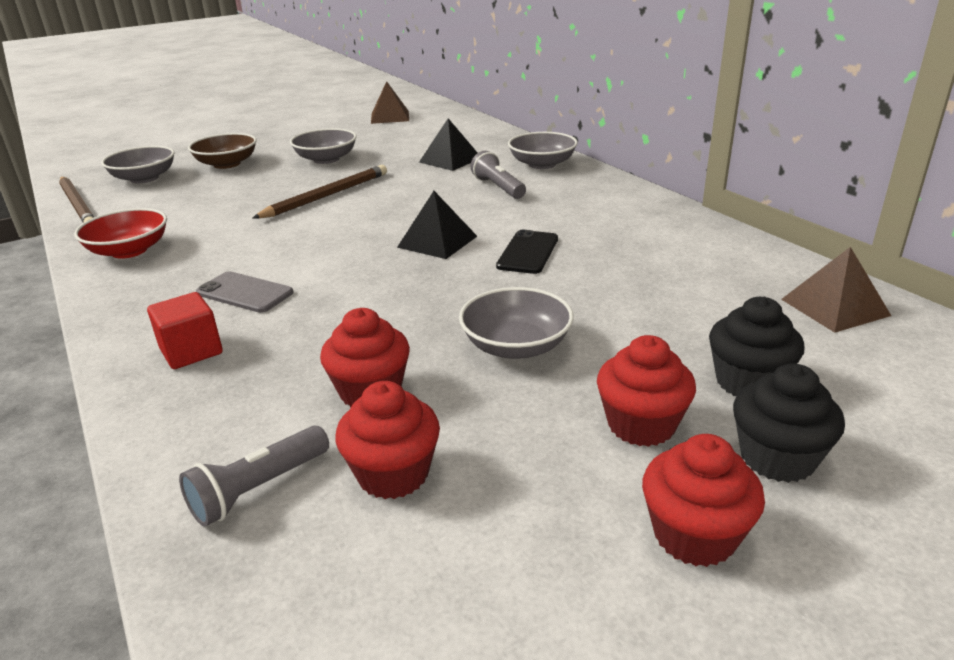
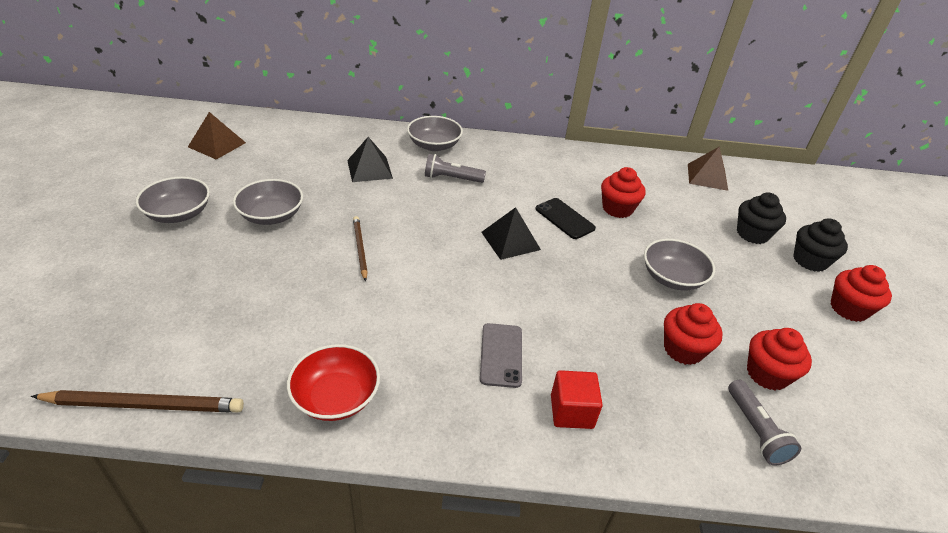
camera: 60 degrees left, 10 degrees up
grey bowl [101,146,175,183] -> grey bowl moved to [136,177,210,223]
brown bowl [188,133,256,169] -> none
grey phone [196,271,293,313] -> grey phone turned 60 degrees counterclockwise [480,323,522,388]
brown pencil [252,165,387,219] -> brown pencil [353,216,368,282], size x0.64
red cupcake [597,335,696,447] -> red cupcake moved to [601,167,646,218]

